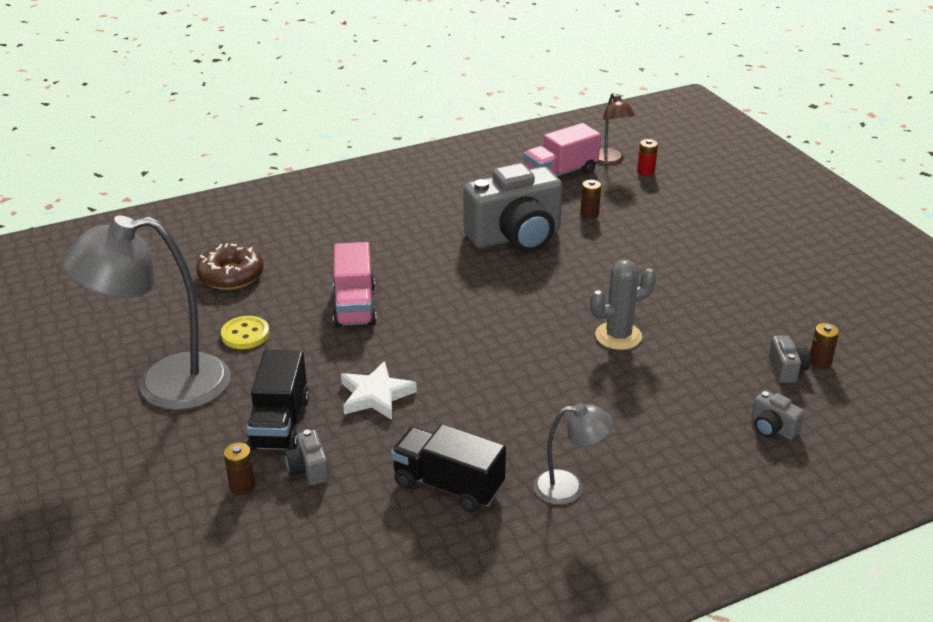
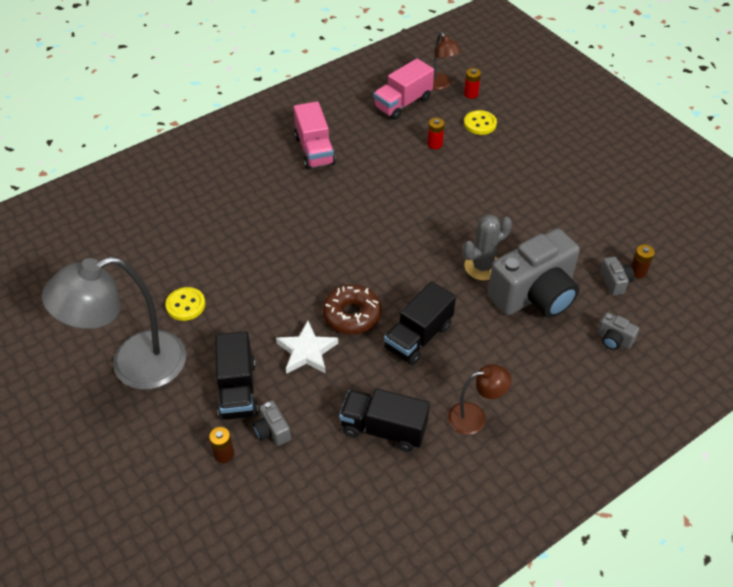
camera: 10 degrees left, 15 degrees up
brown donut [196,243,264,290] -> brown donut moved to [322,284,381,334]
pink truck [333,242,377,327] -> pink truck moved to [294,101,336,170]
grey camera [464,163,563,252] -> grey camera moved to [487,228,580,318]
grey lamp [534,403,613,505] -> brown lamp [448,364,511,435]
brown battery [580,180,601,219] -> red battery [427,118,445,149]
none -> black truck [384,281,456,365]
none -> yellow button [464,110,497,135]

